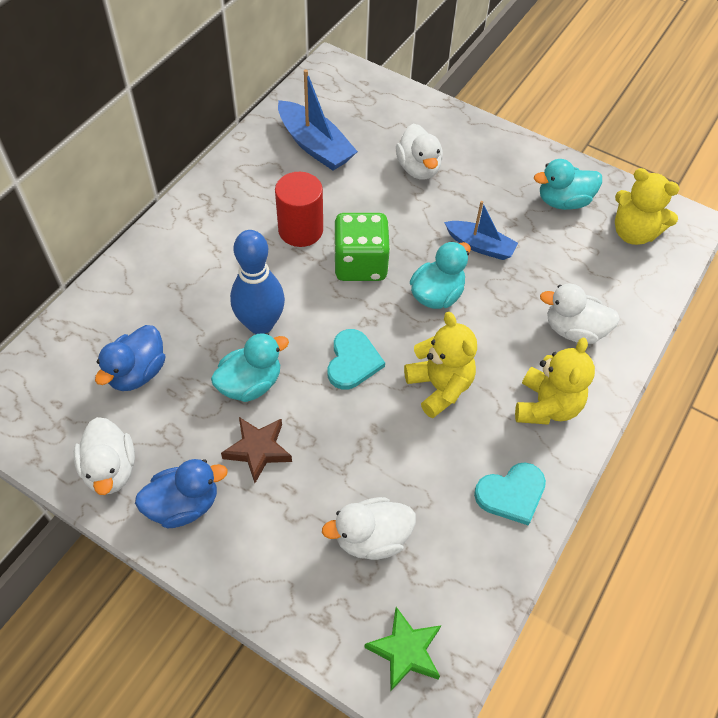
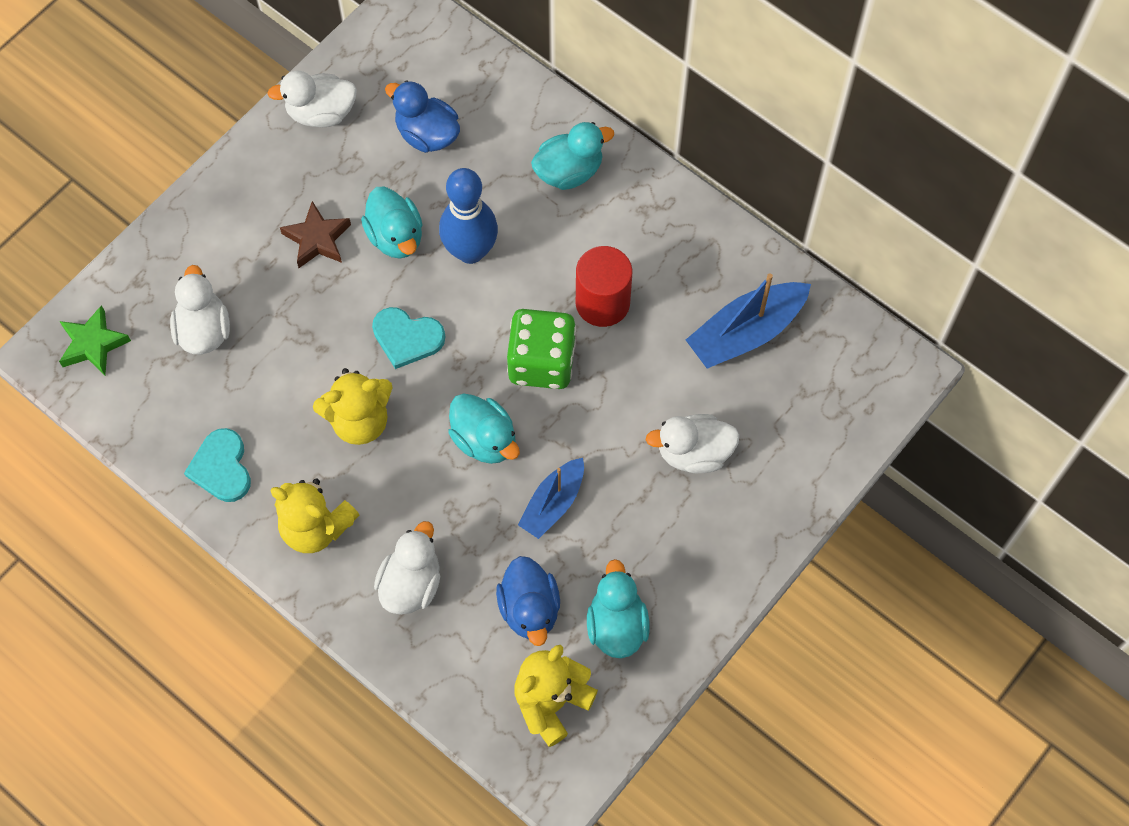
camera: 100 degrees right, 10 degrees up
blue duck [135,459,228,528] -> blue duck moved to [496,556,560,646]
none -> turquoise duck [531,122,614,190]

